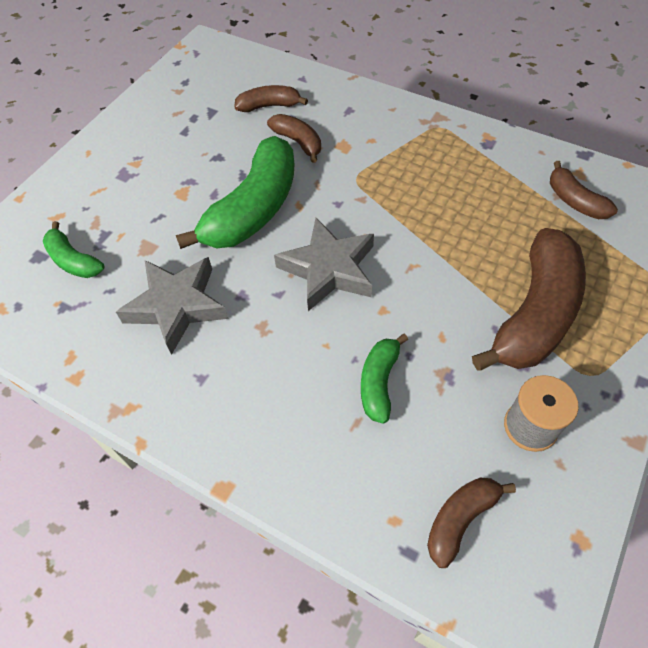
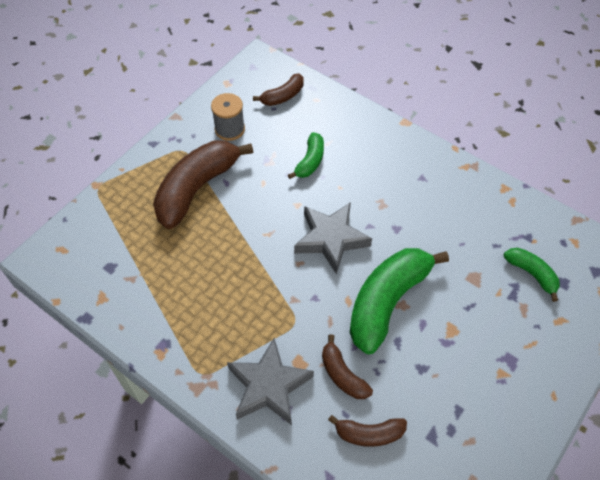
camera: 175 degrees left, 0 degrees up
grey star [116,257,229,355] -> grey star moved to [227,338,314,425]
brown banana [550,161,618,219] -> none

